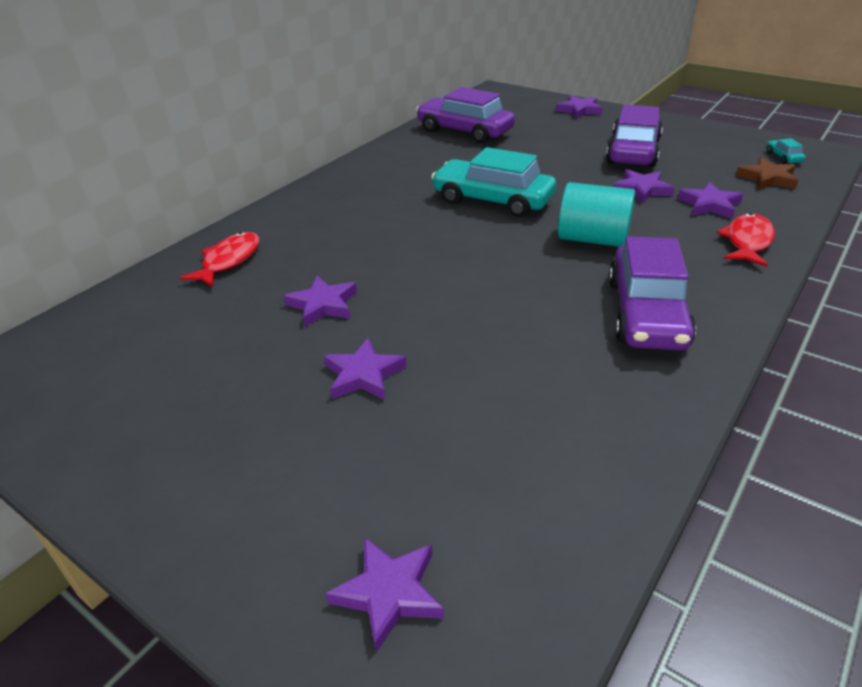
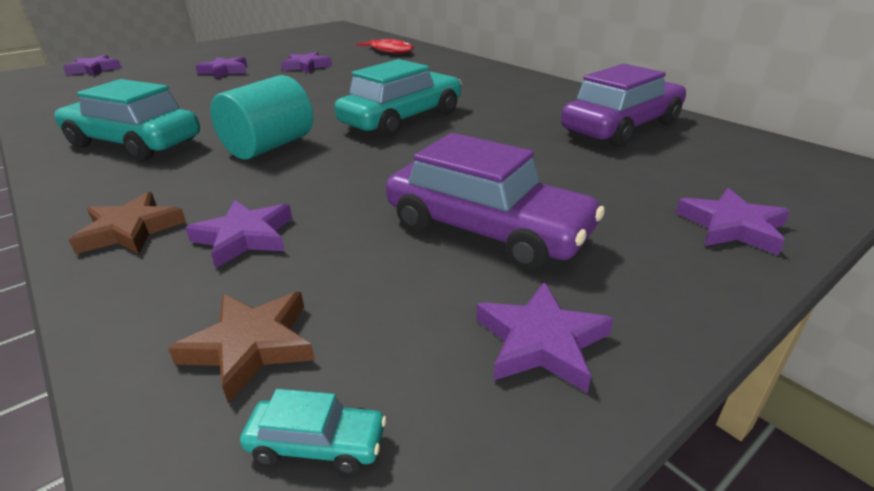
camera: 105 degrees right, 5 degrees down
purple car [609,236,696,350] -> turquoise car [54,79,200,161]
purple star [613,169,675,204] -> purple star moved to [476,282,614,393]
red fish [717,213,775,267] -> brown star [69,192,186,254]

